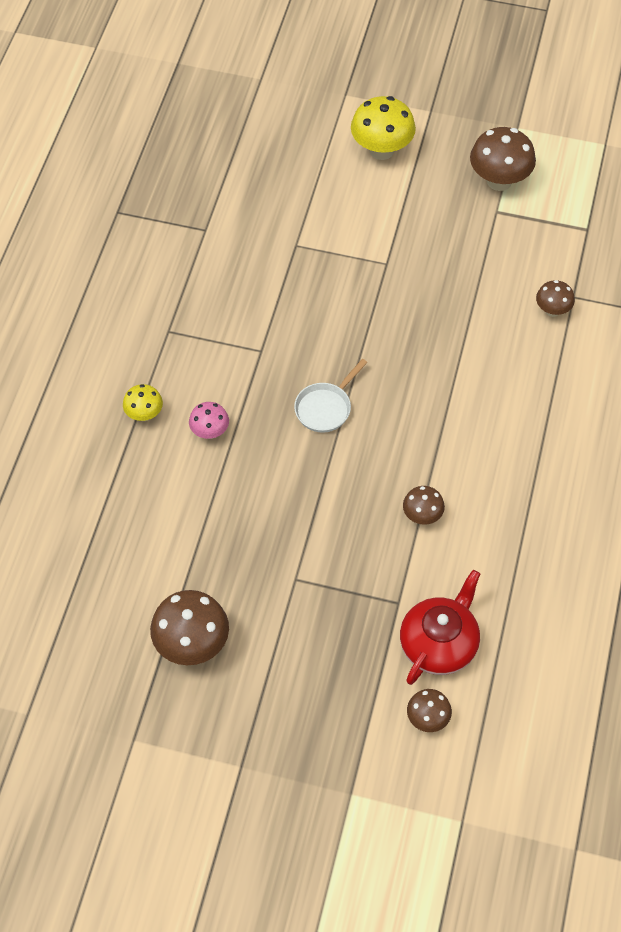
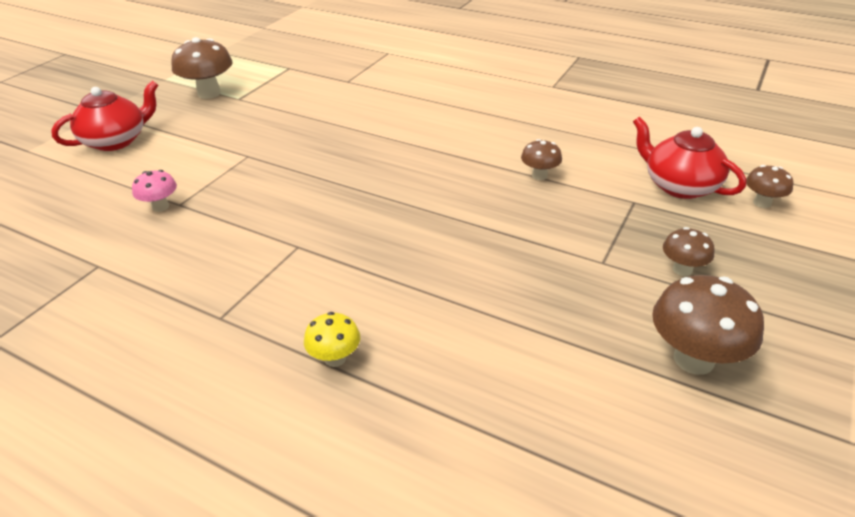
camera: 75 degrees left, 20 degrees down
pink mushroom [189,402,229,439] -> pink mushroom moved to [132,170,177,212]
white pan [294,359,368,433] -> none
yellow mushroom [351,96,416,160] -> red teapot [51,80,158,151]
brown mushroom [536,280,575,317] -> brown mushroom moved to [663,227,714,276]

